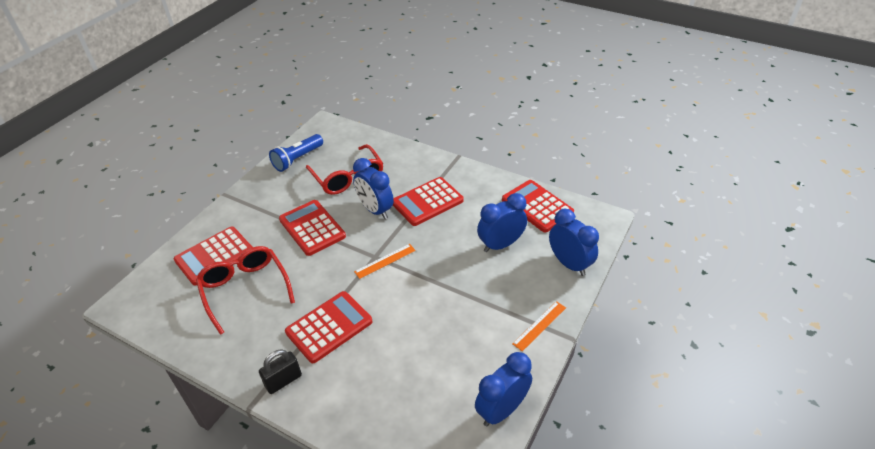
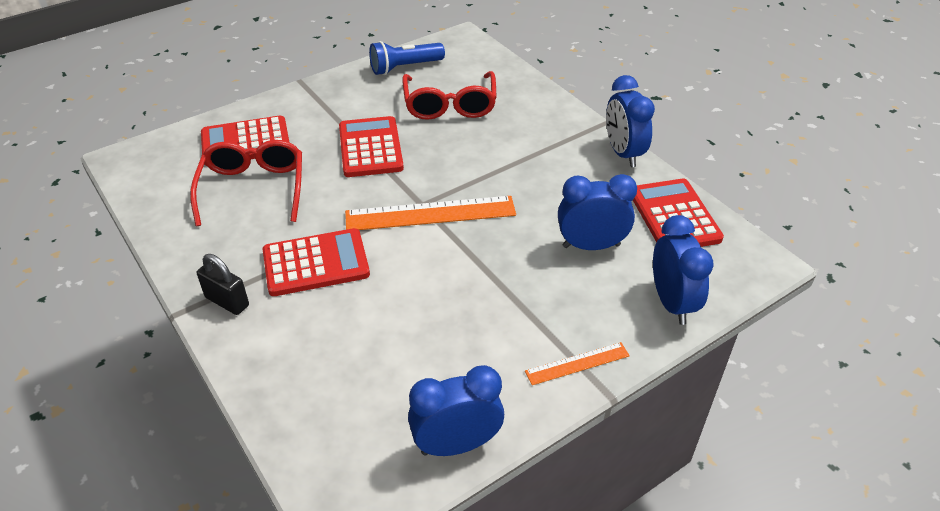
camera: 25 degrees right, 0 degrees up
black padlock [259,350,302,394] -> black padlock turned 45 degrees clockwise [197,254,249,315]
blue clock [353,158,394,219] -> blue clock moved to [606,75,655,167]
orange ruler [354,244,416,279] -> orange ruler [345,196,516,230], size x1.89
red calculator [393,177,464,226] -> none

